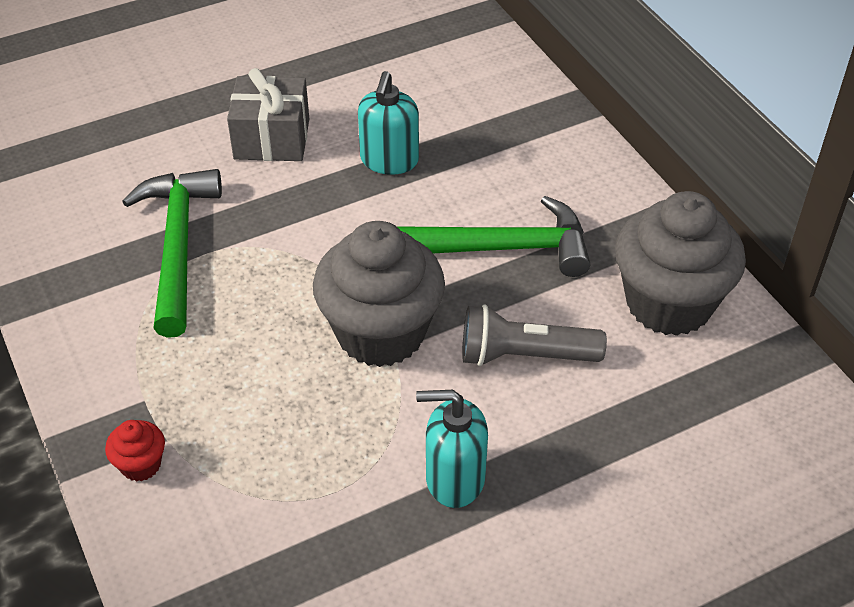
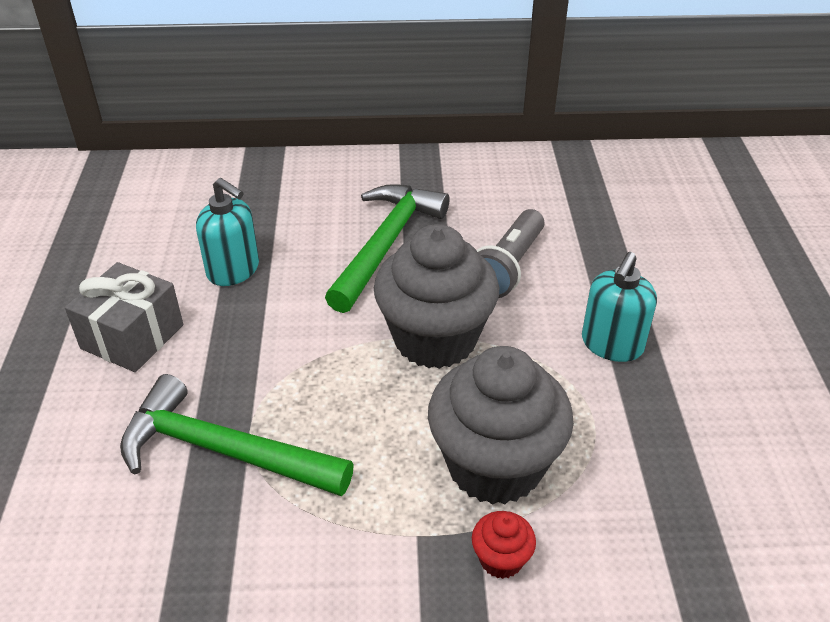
camera: 65 degrees left, 5 degrees down
grey cupcake [615,191,746,336] -> grey cupcake moved to [428,346,574,505]

